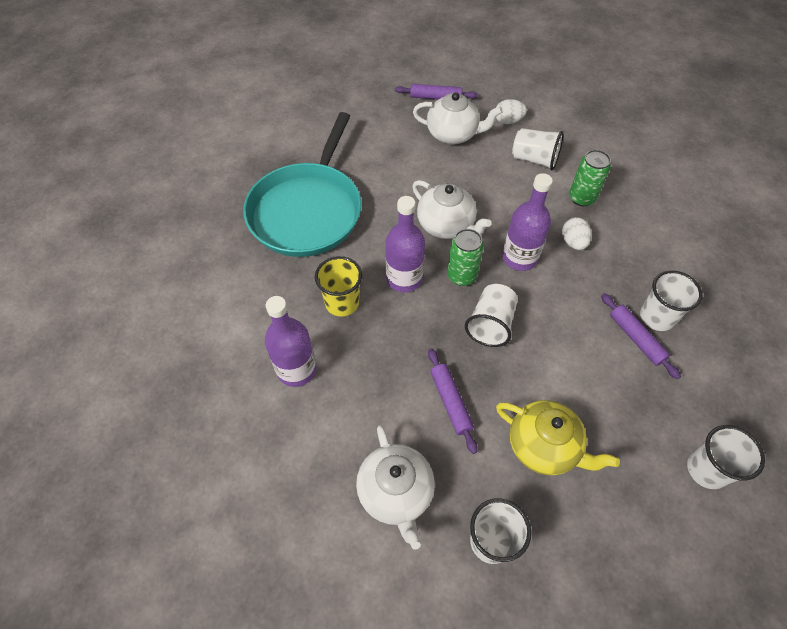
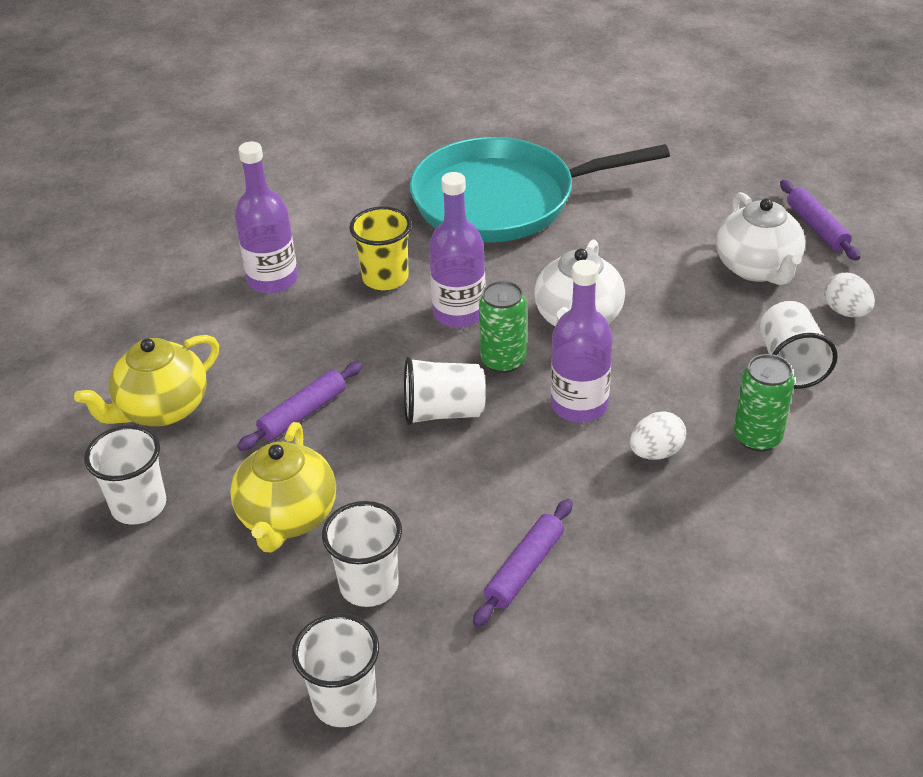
camera: 65 degrees right, 15 degrees down
white teapot [356,425,435,550] -> yellow teapot [74,335,219,426]
white cup [640,270,703,331] -> white cup moved to [322,501,402,607]

